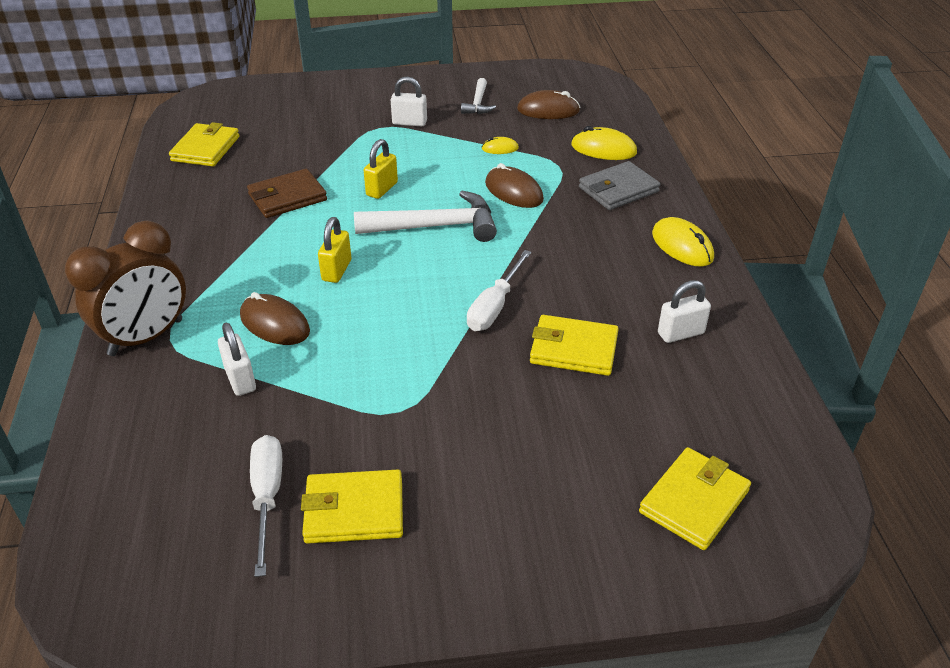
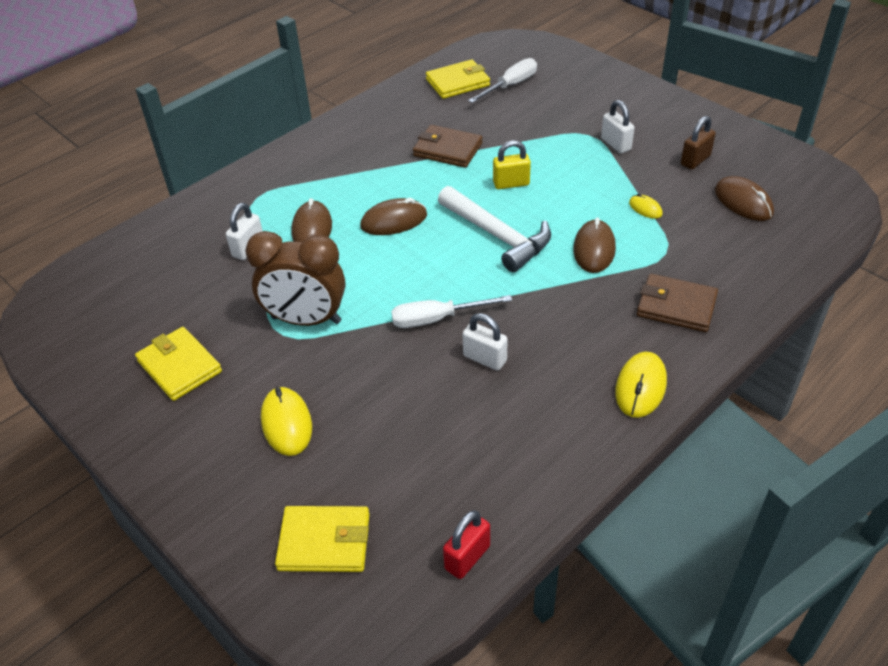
camera: 55 degrees right, 5 degrees up
brown clock [65,221,186,356] -> brown clock moved to [245,231,345,326]
white screwdriver [250,435,282,577] -> white screwdriver moved to [468,58,537,103]
yellow padlock [318,217,351,283] -> brown mouse [360,198,427,235]
white hammer [461,78,496,114] -> brown padlock [681,116,716,170]
yellow wallet [530,315,619,376] -> none
yellow mouse [571,126,637,160] -> yellow mouse moved to [261,387,312,456]
grey wallet [579,161,660,210] -> brown wallet [637,274,718,332]
white padlock [658,280,711,343] -> white padlock moved to [463,313,508,371]
none -> red padlock [443,510,490,579]

